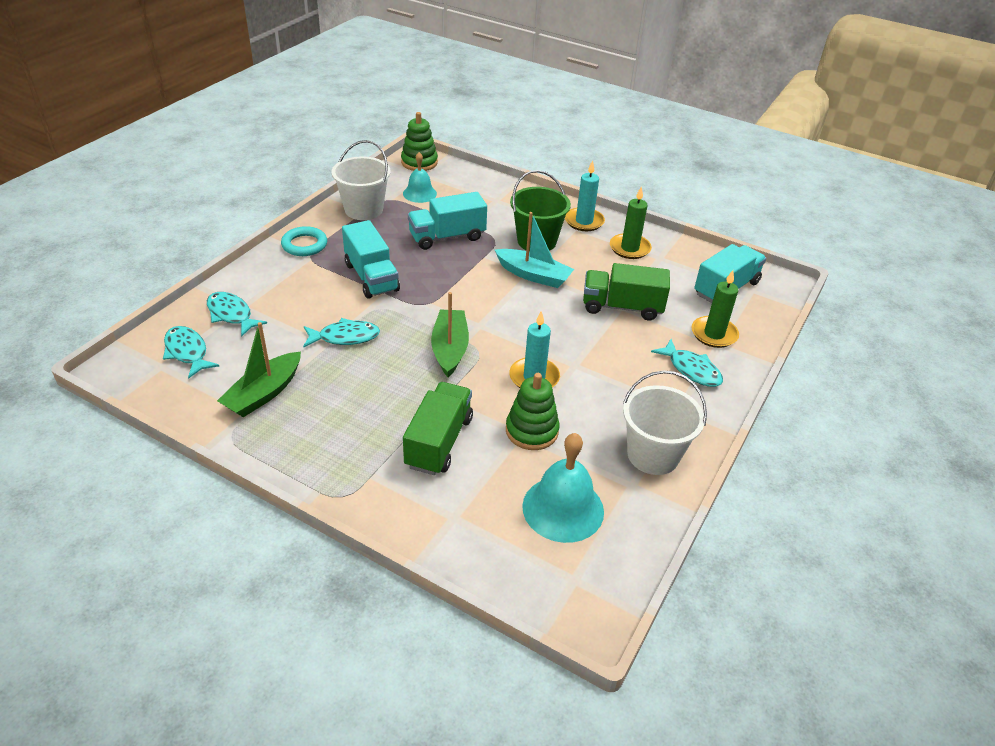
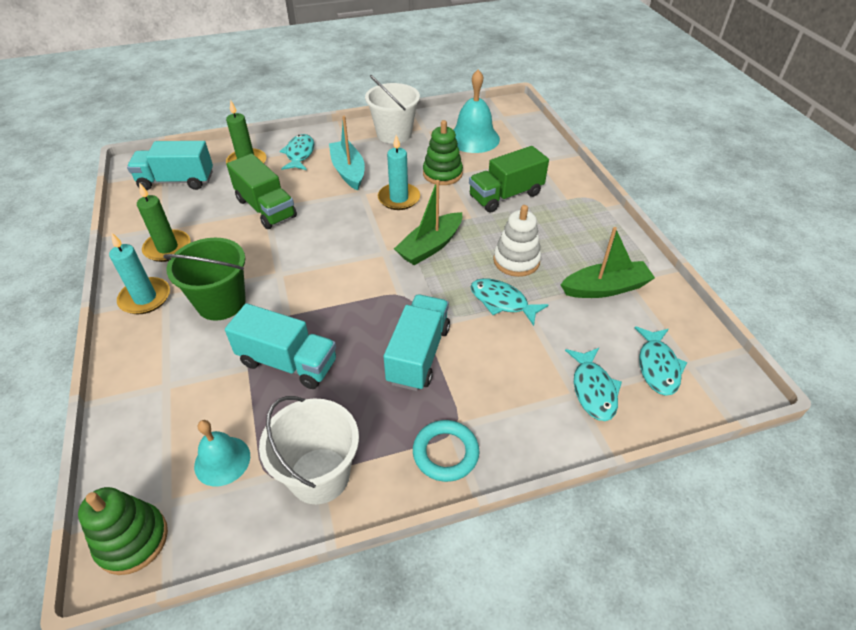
camera: 135 degrees left, 5 degrees up
turquoise boat [495,212,574,288] -> turquoise boat moved to [329,116,365,191]
none -> white stacking toy [493,205,541,277]

